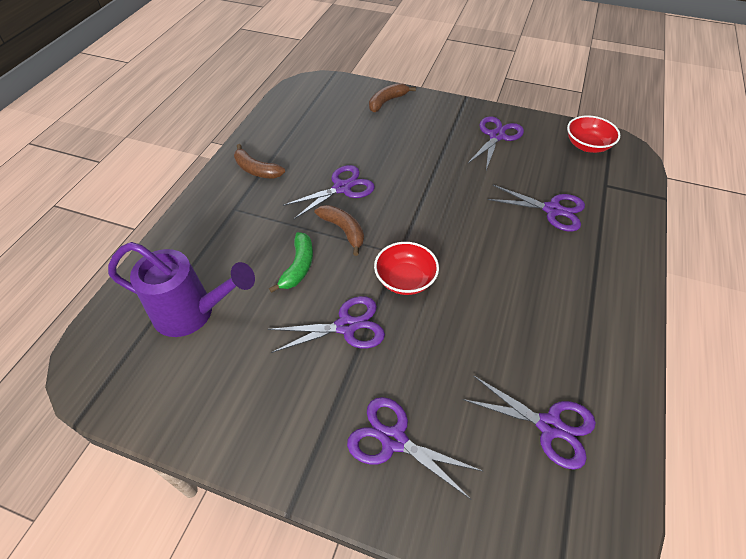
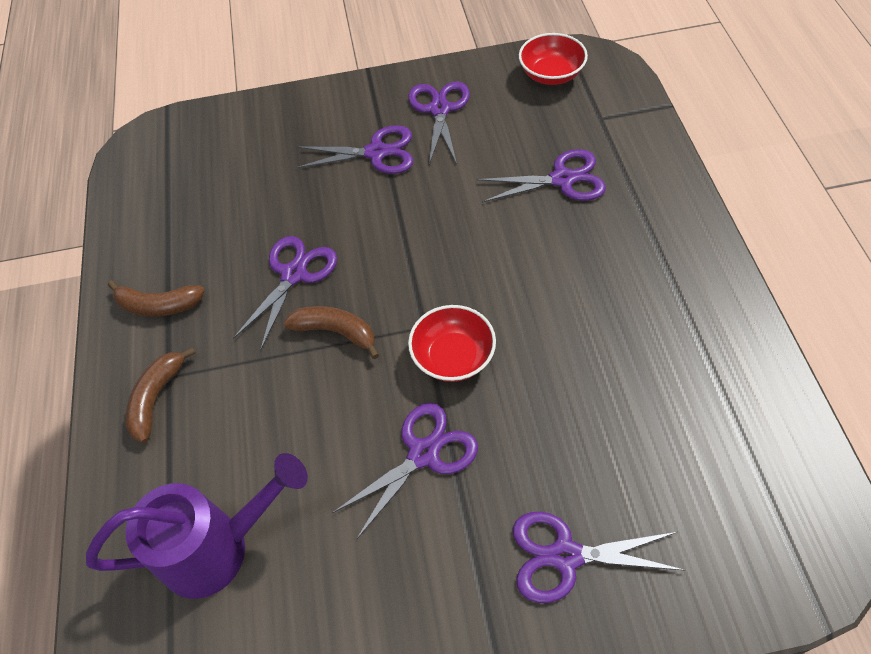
camera: 25 degrees left, 5 degrees up
green banana [269,232,313,293] -> none
brown banana [369,83,416,112] -> brown banana moved to [125,347,196,443]
purple scissors [463,375,596,470] -> purple scissors moved to [295,125,413,174]

